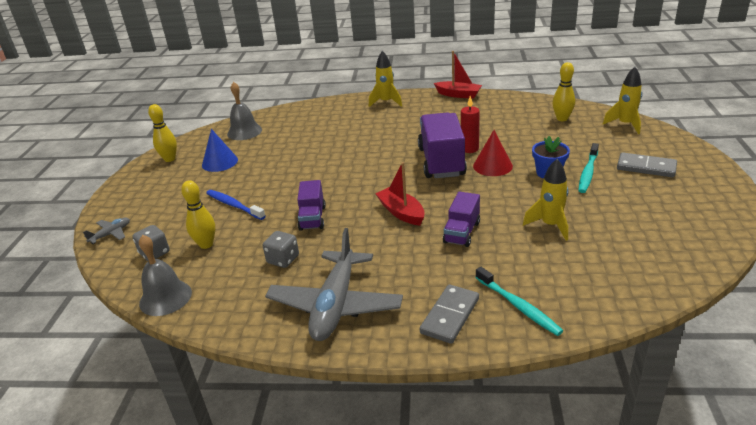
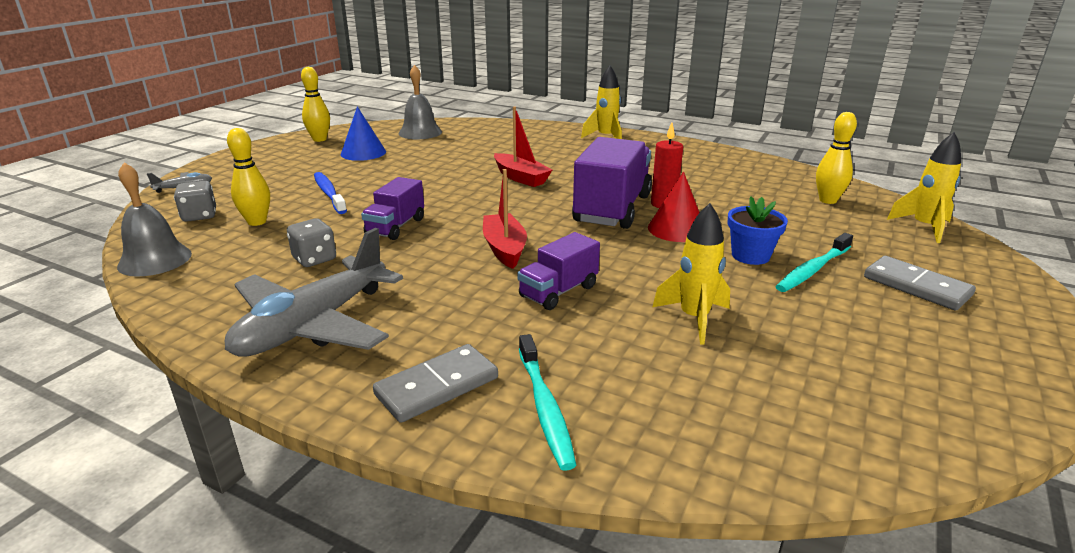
camera: 20 degrees right, 5 degrees down
red boat [434,51,482,99] -> red boat moved to [494,107,552,187]

